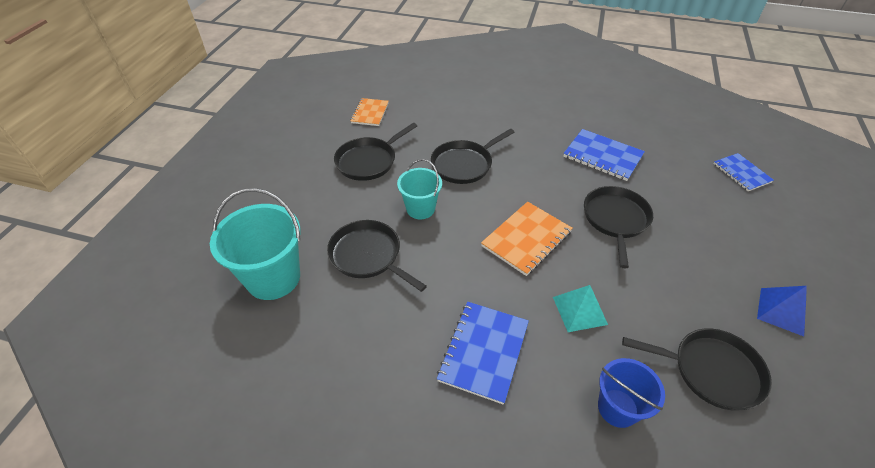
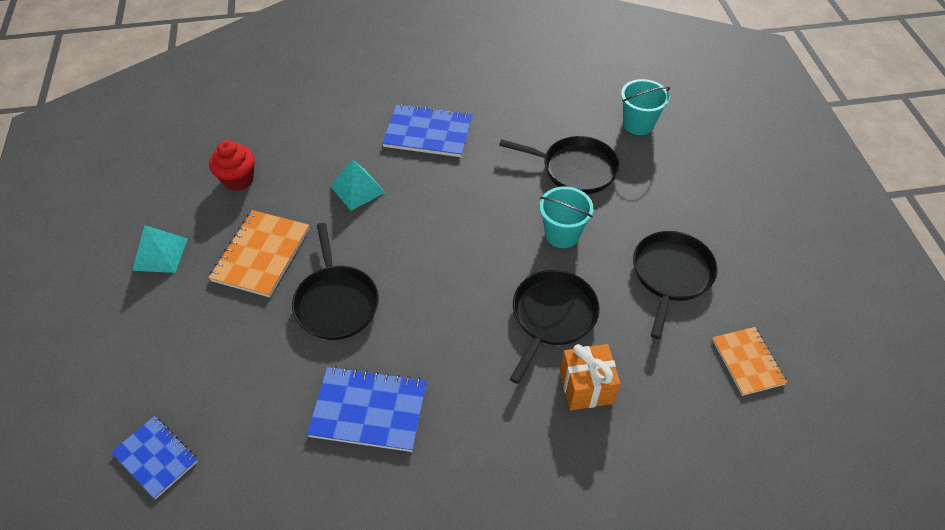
camera: 155 degrees right, 5 degrees up
turquoise bucket [210,188,301,300] -> turquoise bucket [621,79,670,135], size x0.61
blue notebook [437,302,529,405] -> blue notebook turned 75 degrees counterclockwise [382,104,473,157]
orange notebook [481,202,573,276] -> orange notebook moved to [208,210,309,297]
blue bucket [598,358,665,428] -> none
black pan [622,328,772,410] -> red cupcake [209,140,255,191]
blue pyramid [757,286,807,336] -> turquoise pyramid [132,225,188,273]
none -> orange gift [560,344,621,410]

